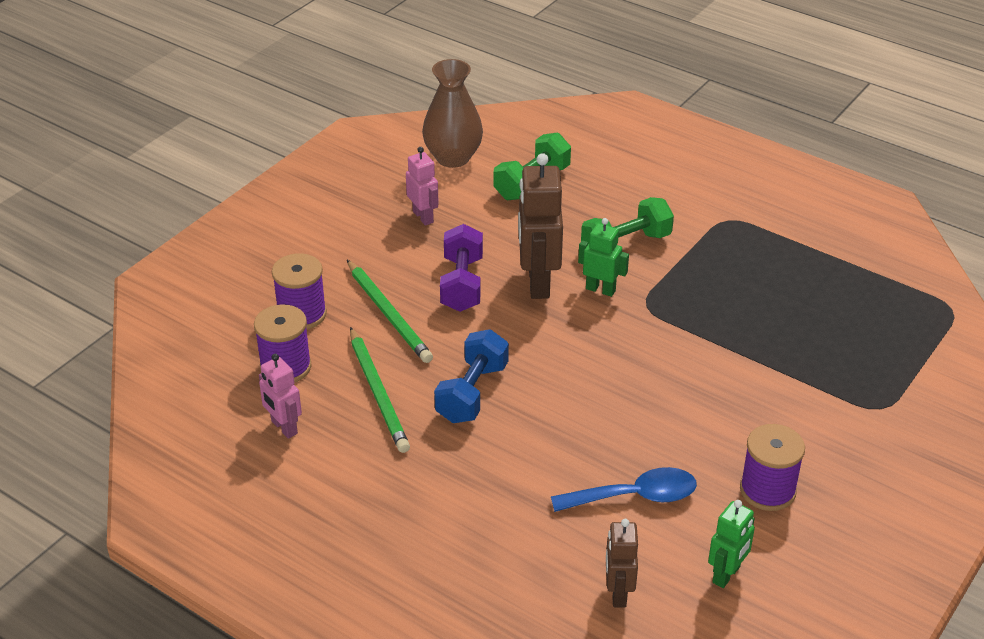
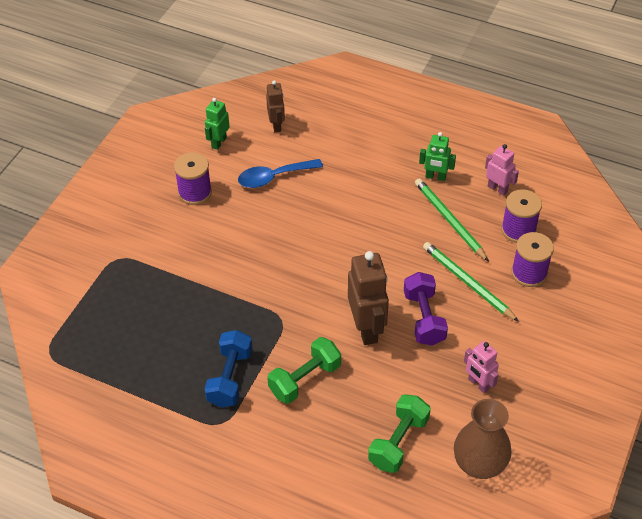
camera: 170 degrees right, 10 degrees up
blue dumbbell [434,329,509,423] -> blue dumbbell moved to [204,330,253,407]
green robot [578,218,629,297] -> green robot moved to [419,132,456,181]

